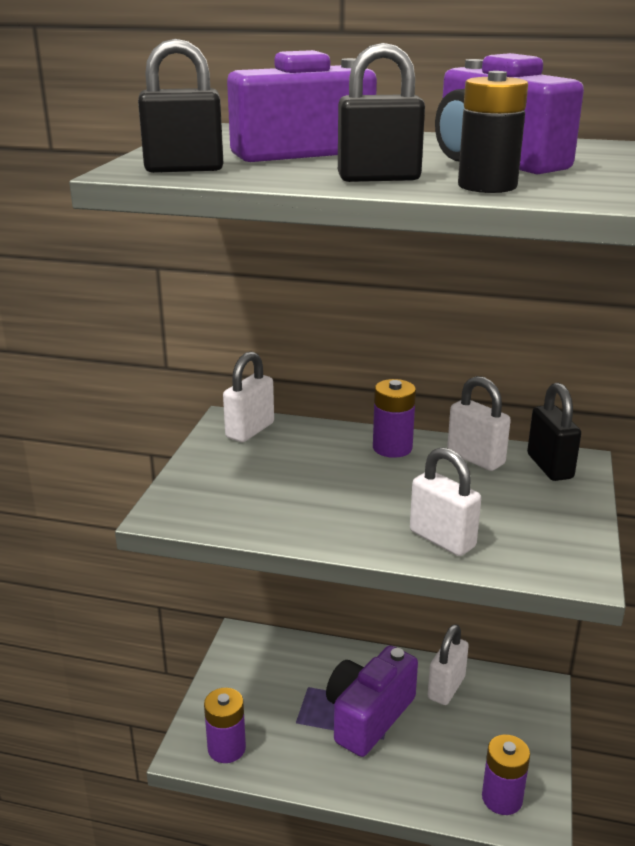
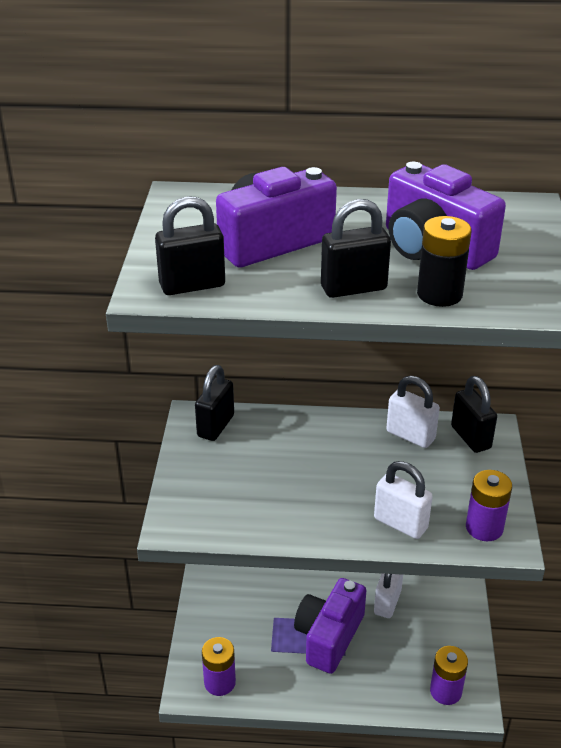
camera: 10 degrees left, 10 degrees up
white padlock [223,351,274,442] -> black padlock [195,365,234,441]
purple battery [373,379,416,458] -> purple battery moved to [466,470,512,541]

